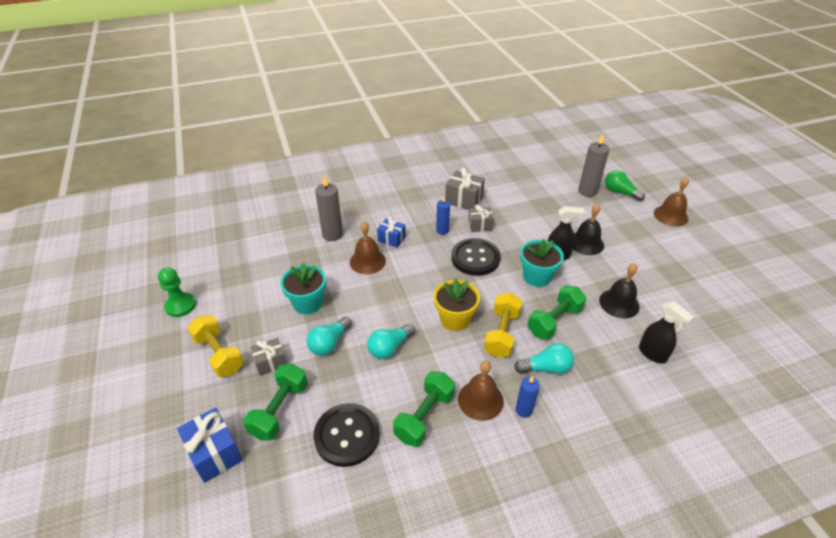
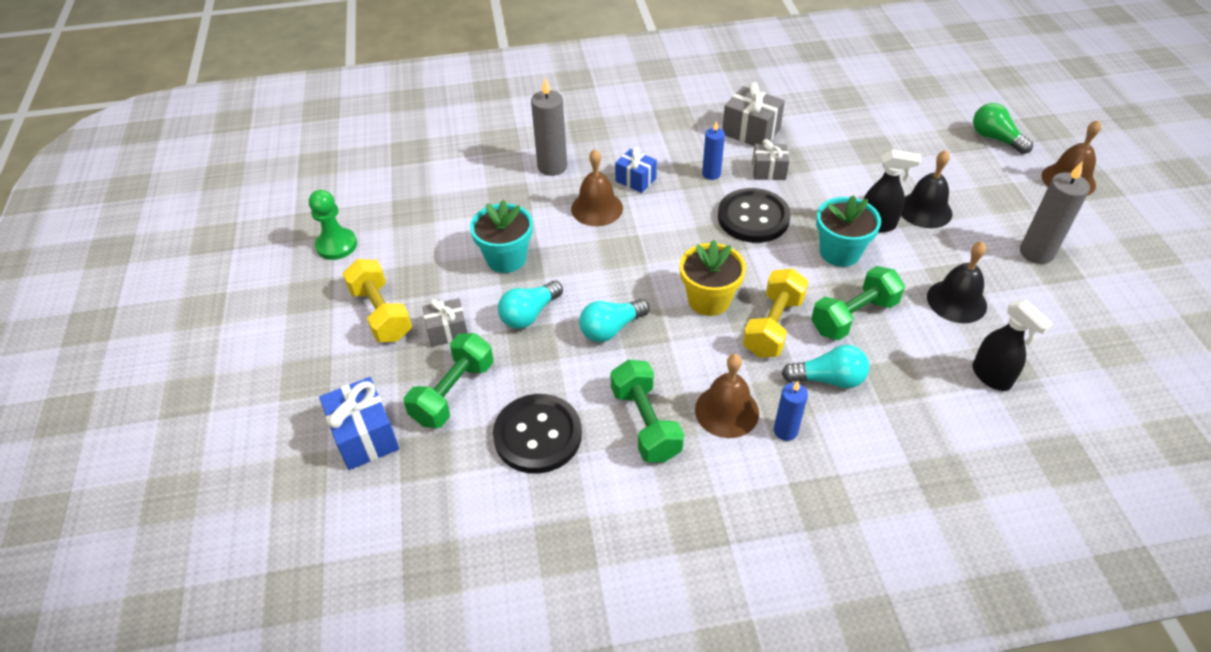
camera: 10 degrees right, 5 degrees up
green dumbbell [393,371,455,447] -> green dumbbell turned 60 degrees counterclockwise [610,360,684,462]
grey candle [578,134,610,197] -> grey candle moved to [1020,162,1090,264]

